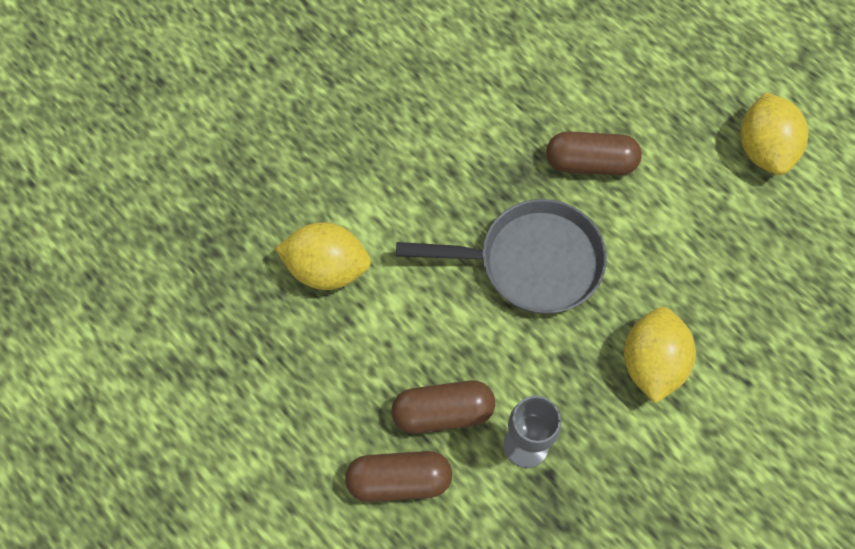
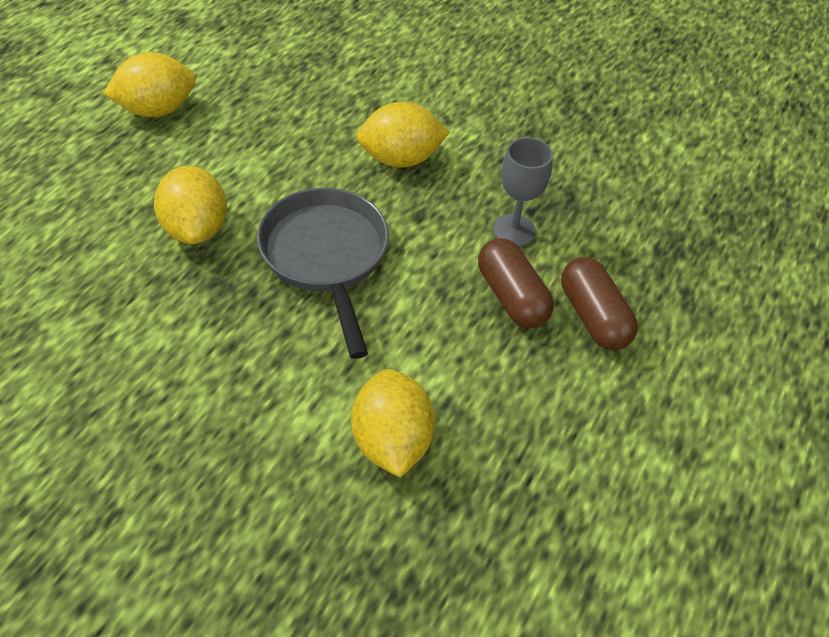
camera: 110 degrees left, 15 degrees down
brown capsule [546,131,642,175] -> yellow lemon [154,166,227,244]

